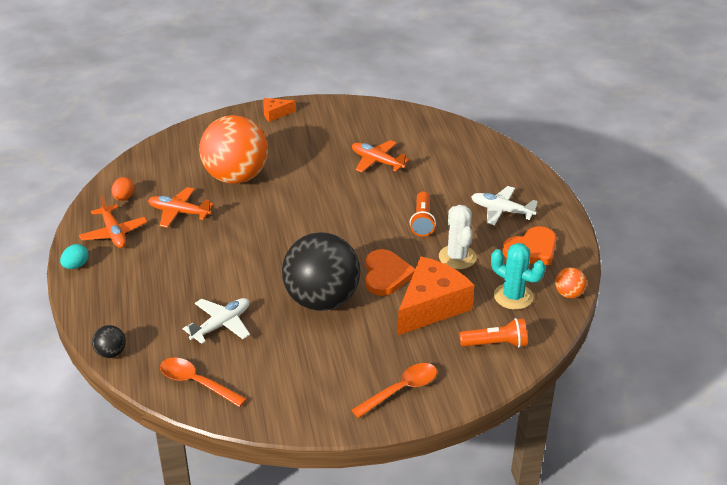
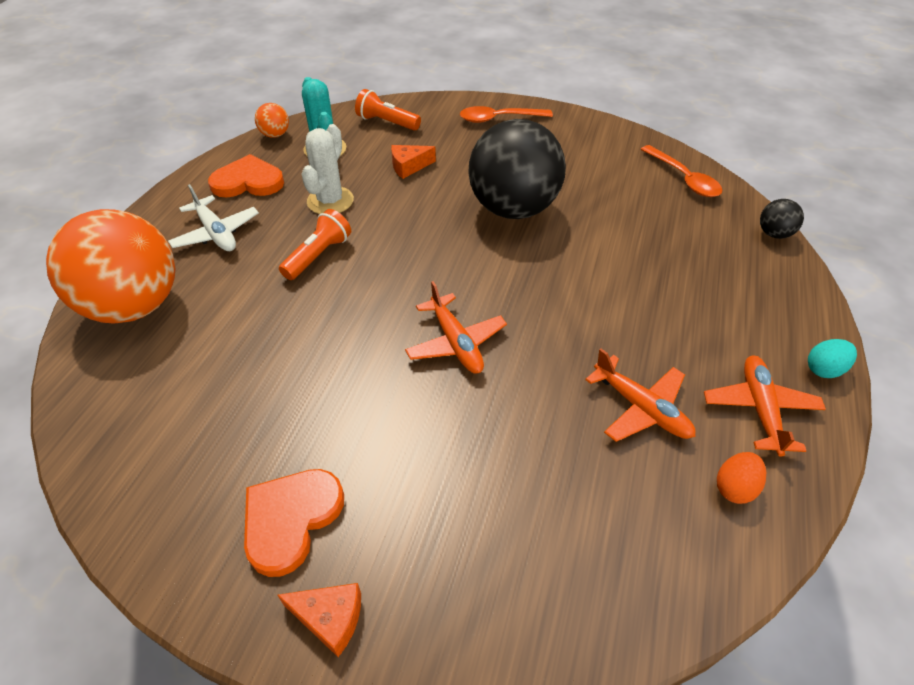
camera: 150 degrees left, 10 degrees up
white plane [183,298,250,344] -> none
orange ball [199,115,268,184] -> orange ball moved to [46,209,175,324]
orange plane [352,140,410,172] -> orange plane moved to [405,281,507,374]
orange heart [365,249,415,296] -> orange heart moved to [244,469,344,577]
orange cheese [398,256,474,335] -> orange cheese [391,145,436,179], size x0.47

